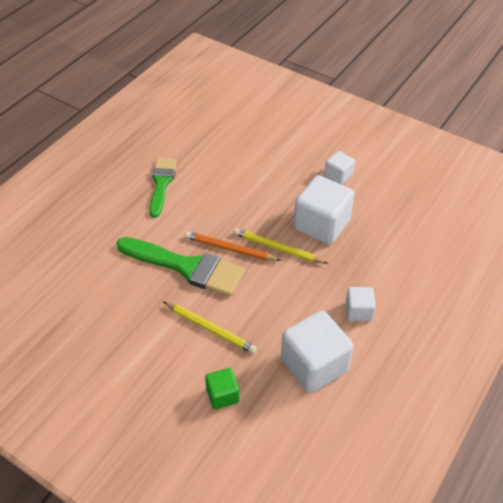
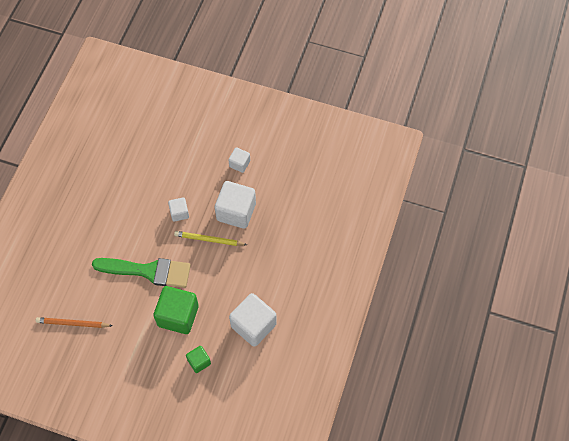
camera: 15 degrees left, 15 degrees up
green brush [149,158,177,218] -> none
yellow pencil [164,302,257,354] -> green cube [154,286,199,334]
orange pencil [185,231,281,261] -> orange pencil moved to [36,317,112,328]
white cube [346,287,376,321] -> white cube moved to [168,197,189,222]

